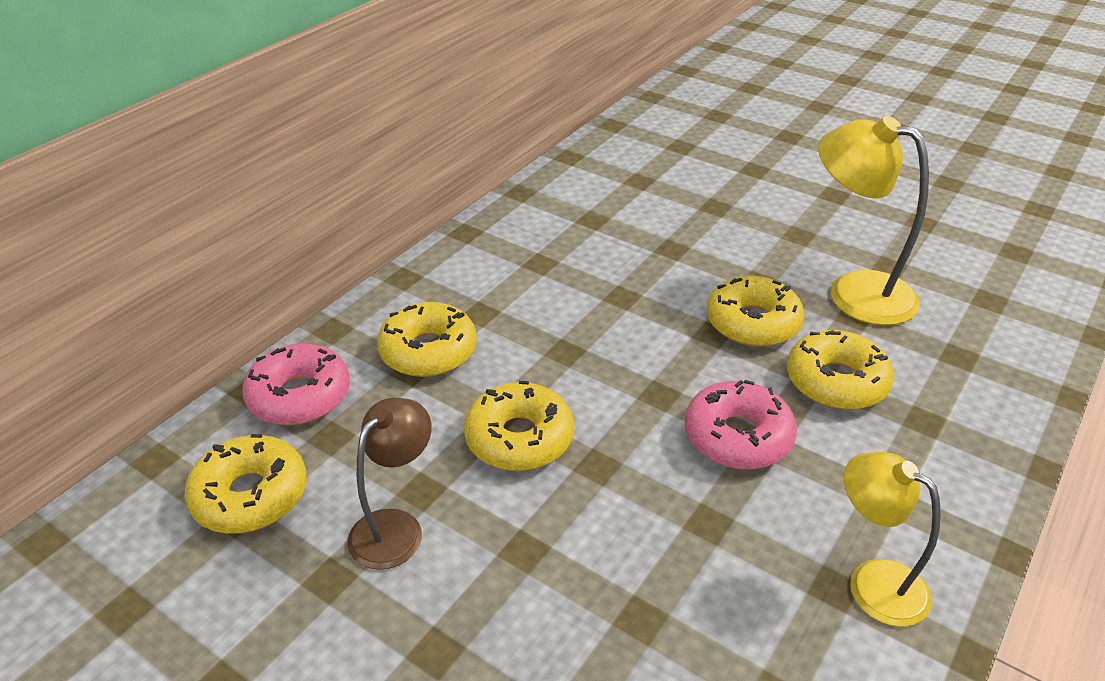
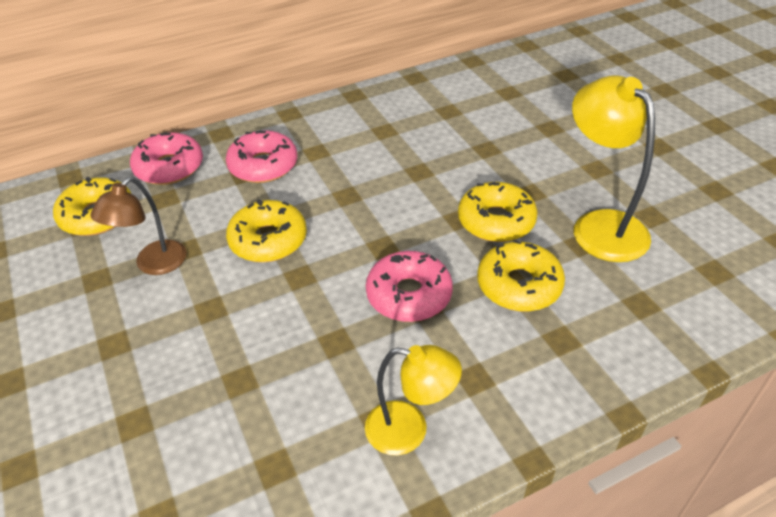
camera: 30 degrees right, 5 degrees up
brown lamp [347,398,432,570] -> brown lamp turned 150 degrees clockwise [90,177,187,275]
yellow donut [377,302,477,377] -> pink donut [226,130,297,183]
yellow lamp [844,452,941,627] -> yellow lamp turned 120 degrees clockwise [365,345,462,455]

